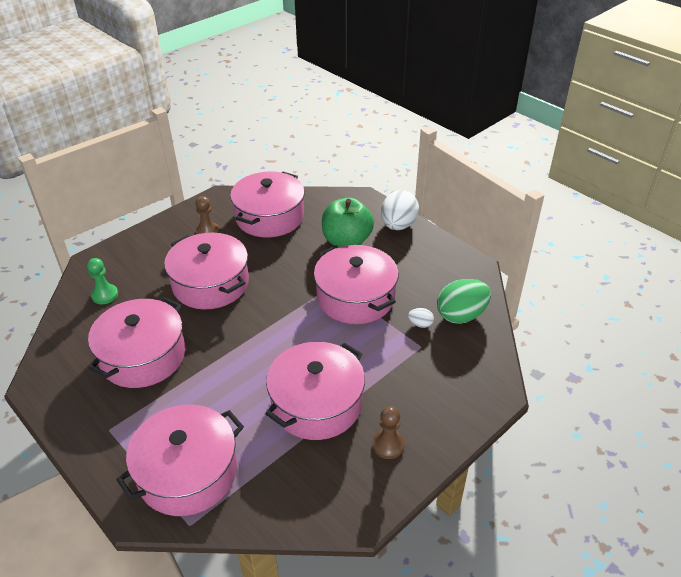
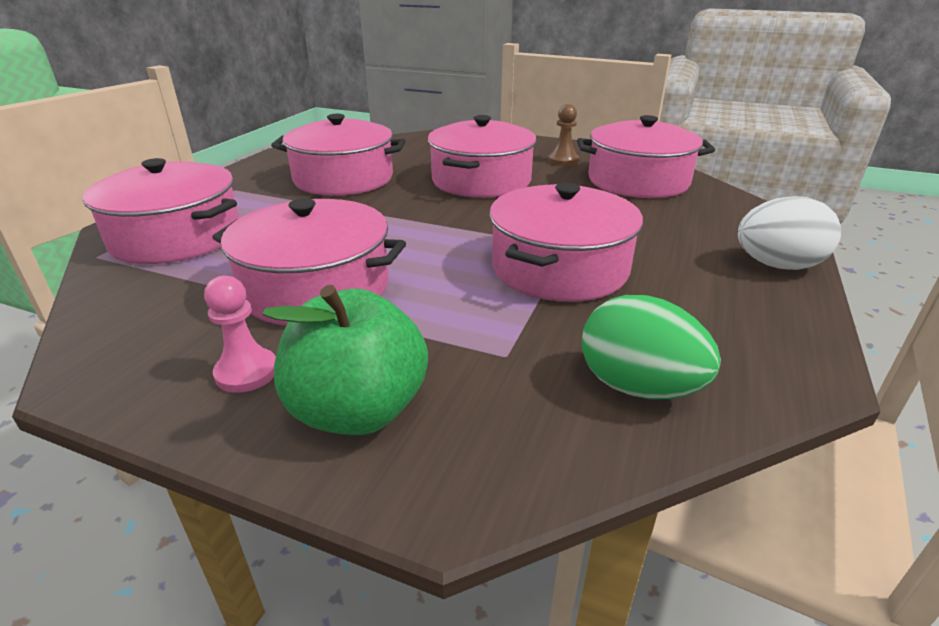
camera: 65 degrees right, 10 degrees down
green pawn [87,258,118,304] -> none
green apple [322,198,374,247] -> green apple moved to [262,285,428,435]
brown pawn [372,406,405,459] -> pink pawn [204,276,276,393]
white egg [408,308,434,328] -> none

